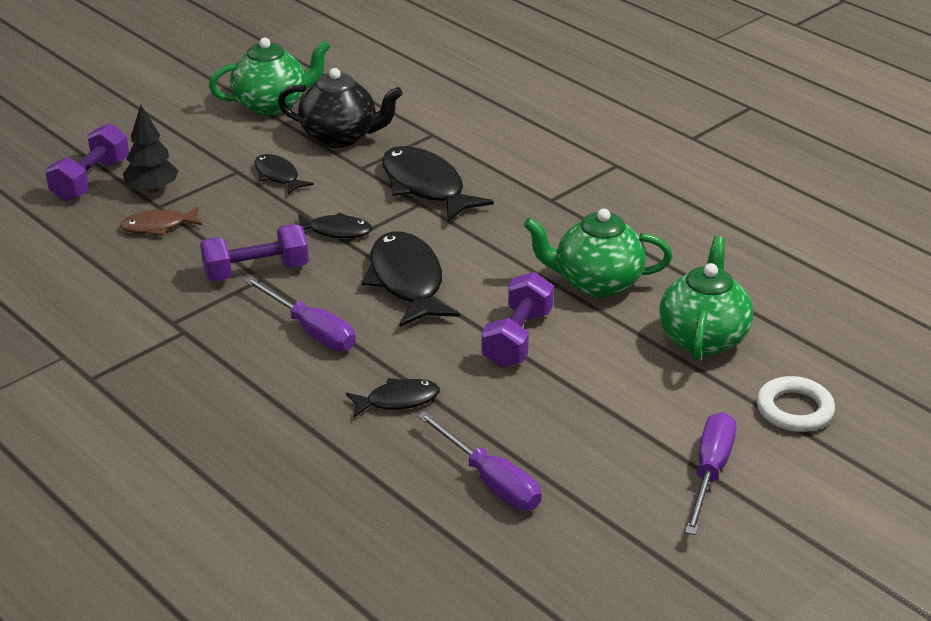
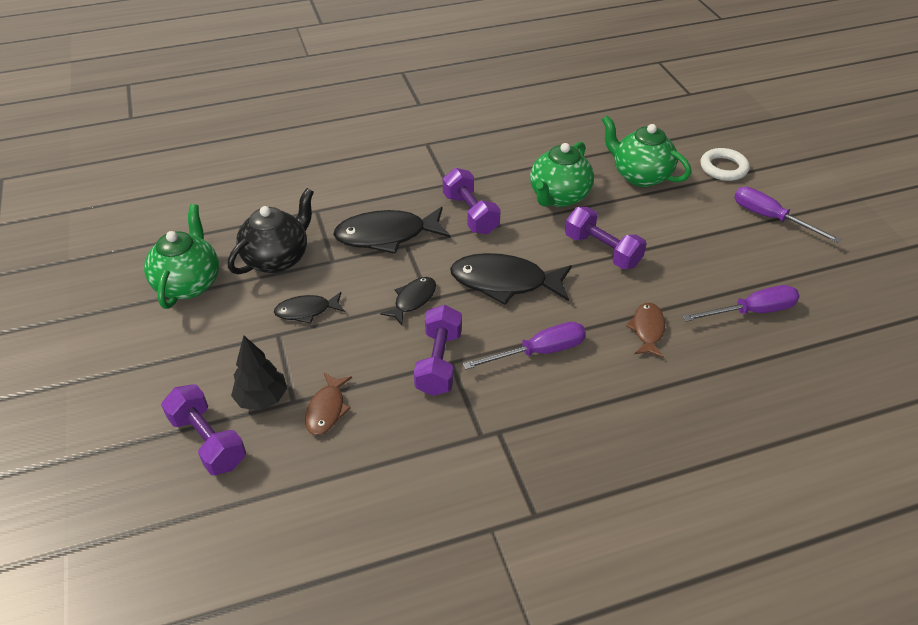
camera: 65 degrees left, 10 degrees up
black fish [346,378,440,417] -> brown fish [626,303,665,358]
none -> purple dumbbell [443,168,501,234]

